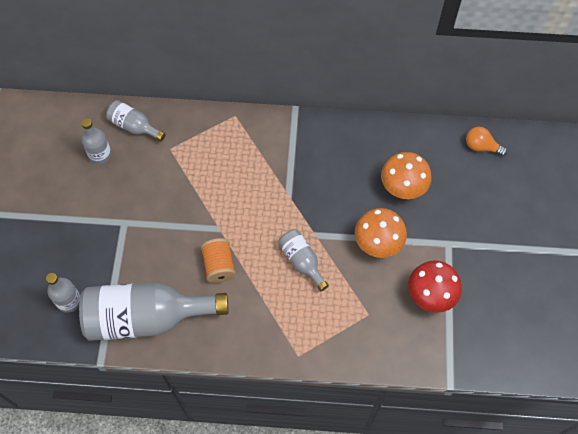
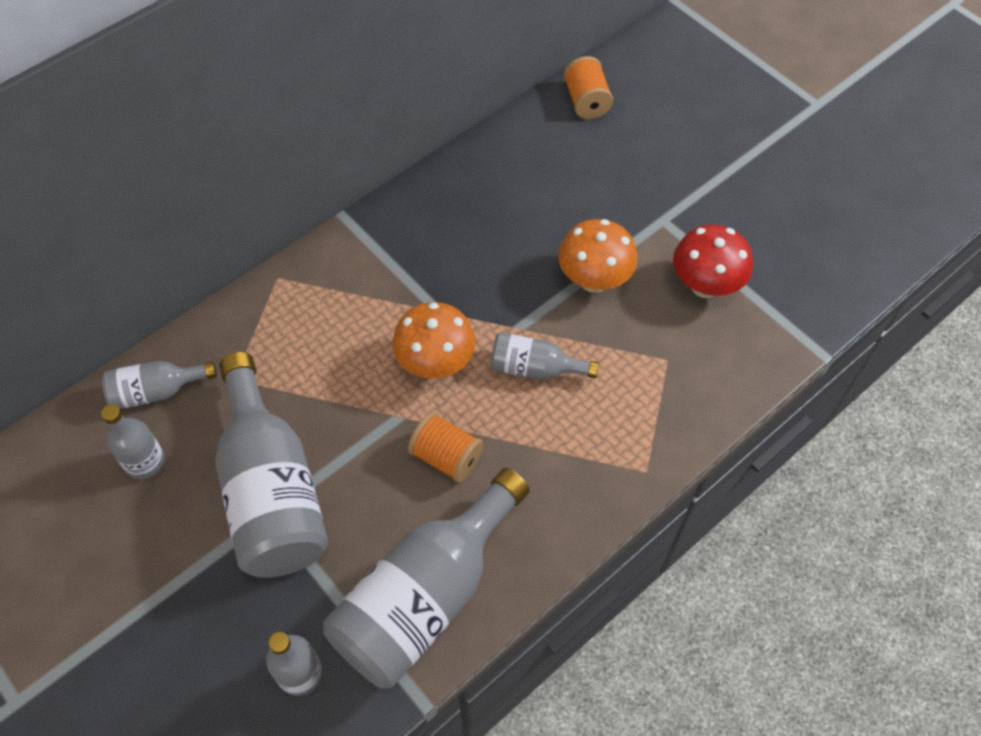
camera: 45 degrees left, 5 degrees down
orange mushroom [381,152,432,199] -> orange mushroom moved to [392,302,475,379]
orange light bulb [466,127,507,156] -> orange spool [564,56,613,119]
none -> grey bottle [215,352,328,578]

